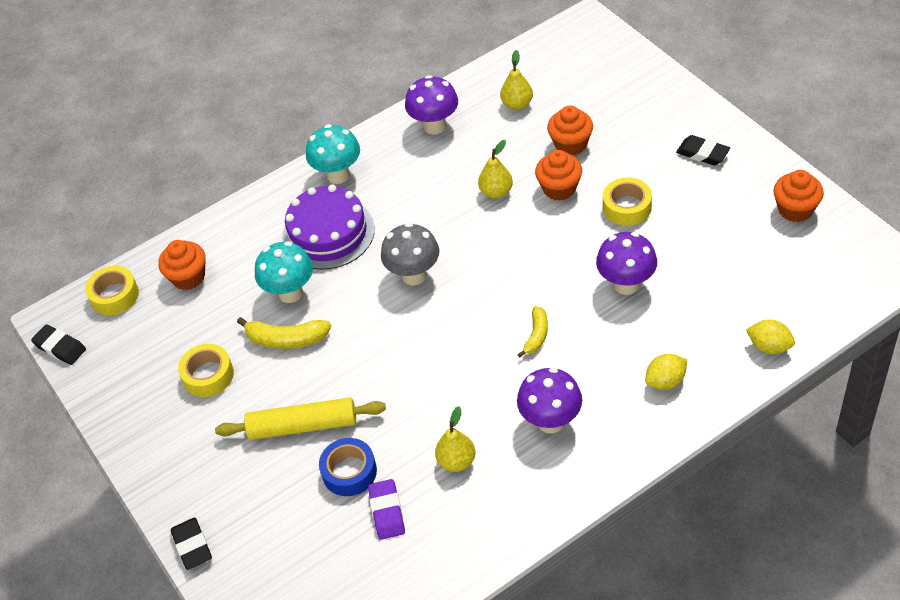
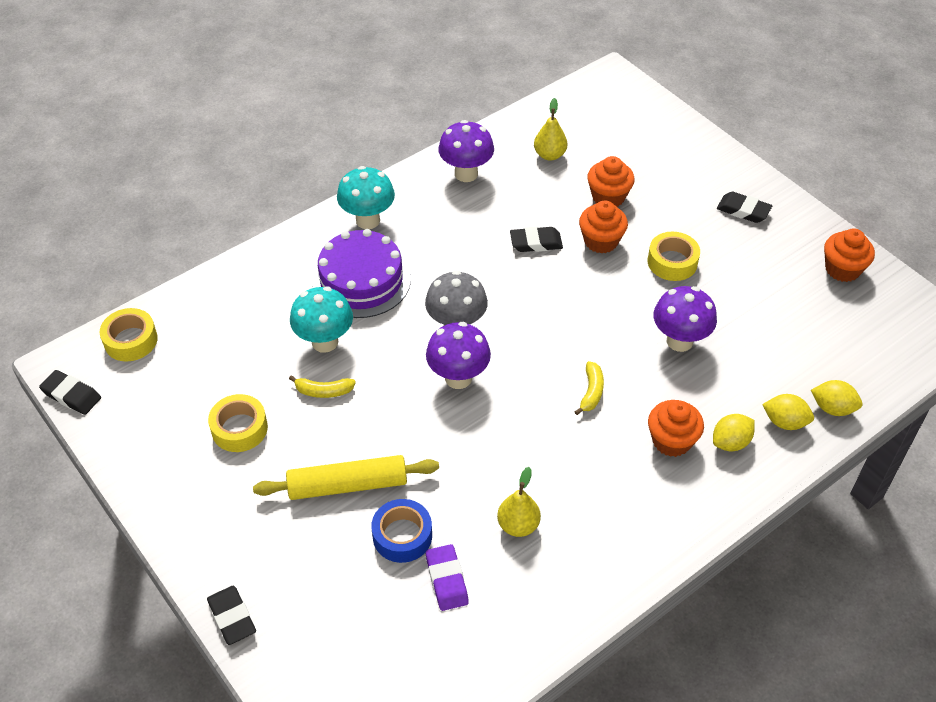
camera: 10 degrees left, 0 degrees up
orange cupcake [158,240,206,290] -> orange cupcake moved to [648,400,704,457]
yellow banana [237,317,331,349] -> yellow banana [289,375,356,398], size x0.65
yellow pear [478,140,513,199] -> black eraser [510,227,563,252]
purple mushroom [517,367,582,433] -> purple mushroom moved to [426,322,491,389]
none -> yellow lemon [762,394,814,430]

